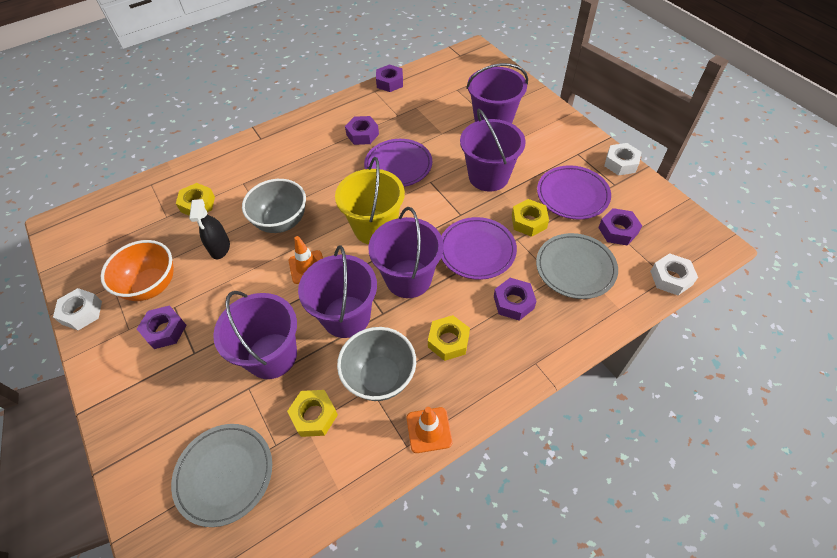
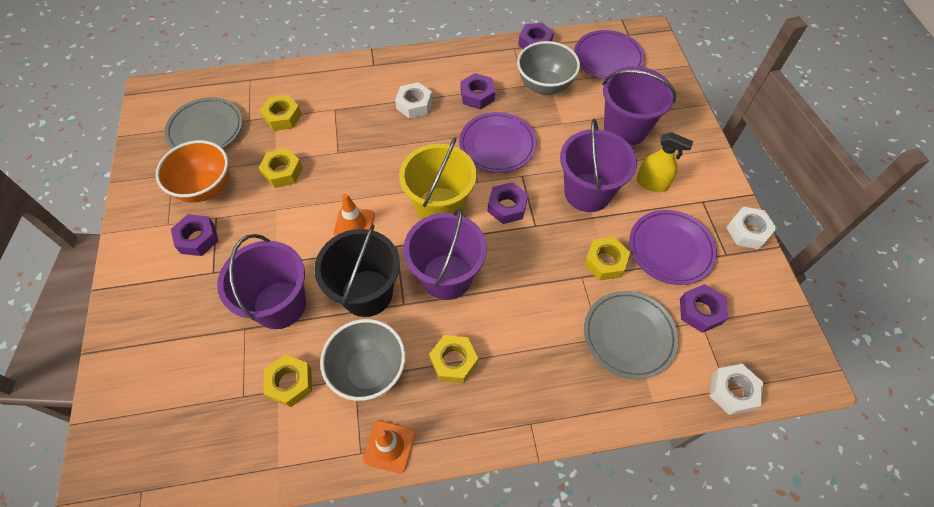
camera: 20 degrees right, 5 degrees up
white nut [53,288,102,330] -> white nut moved to [395,82,432,119]
grey plate [171,424,272,527] -> grey plate moved to [164,97,243,149]
black spray bottle [189,199,230,259] -> yellow nut [259,148,303,188]
grey bowl [242,179,306,233] -> grey bowl moved to [517,41,580,95]
purple bucket [298,245,377,338] -> black bucket [314,224,400,317]
purple plate [441,217,517,280] -> purple plate moved to [574,30,645,79]
purple nut [494,278,537,321] -> purple nut moved to [488,182,528,224]
none -> yellow spray bottle [637,132,693,192]

